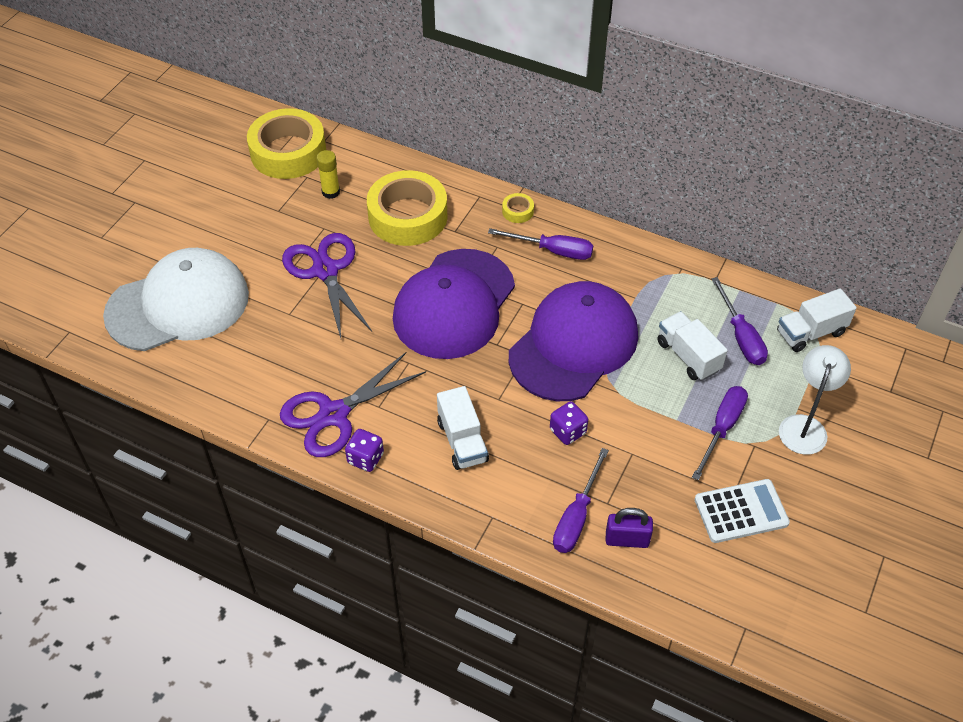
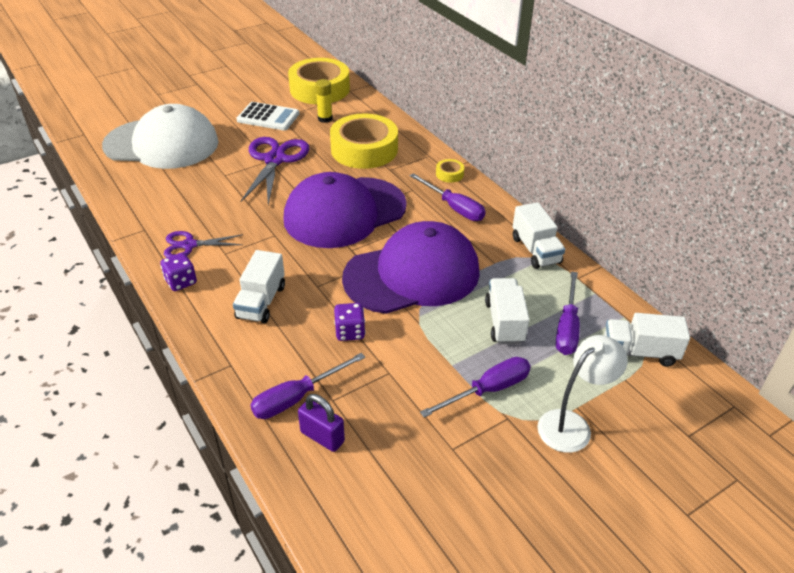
camera: 30 degrees right, 10 degrees down
purple scissors [280,352,426,457] -> purple scissors [164,231,243,258], size x0.59
white calculator [694,479,790,543] -> white calculator moved to [237,102,299,131]
none -> white truck [513,202,565,269]

